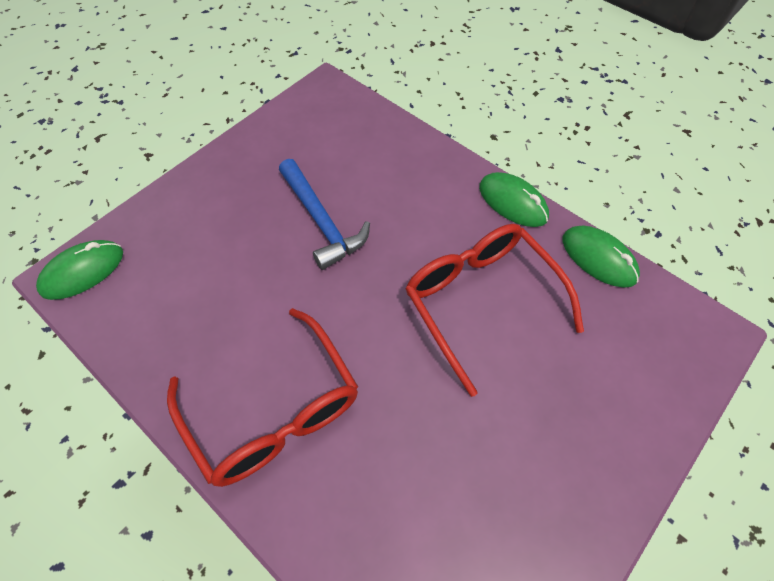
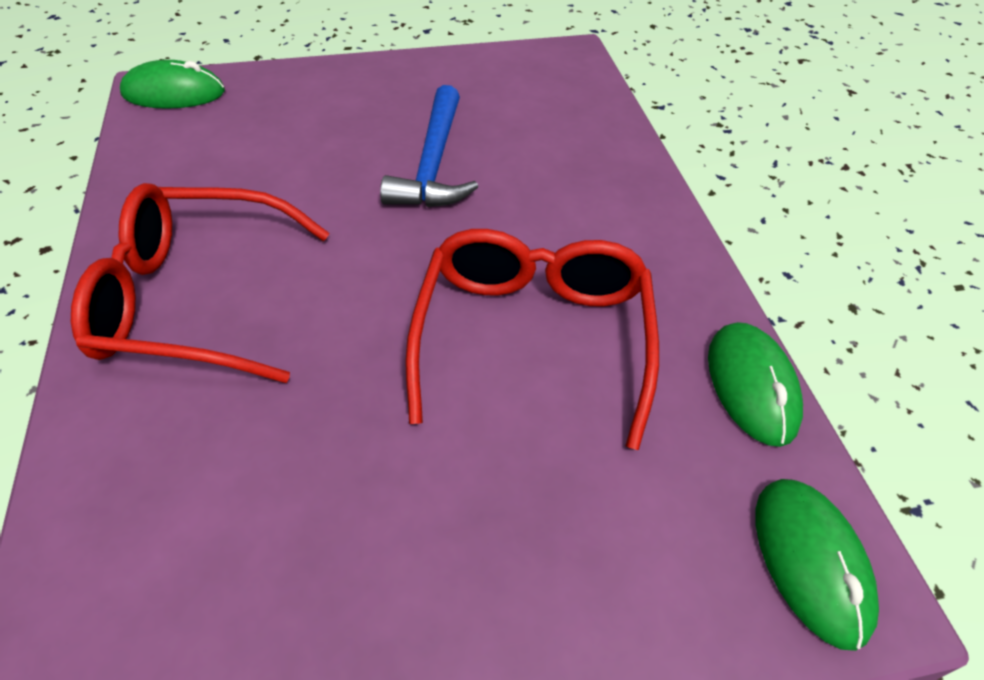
camera: 35 degrees right, 10 degrees down
red glasses [167,308,358,487] -> red glasses turned 90 degrees clockwise [71,183,330,383]
green mouse [479,172,549,227] -> green mouse moved to [756,479,879,651]

